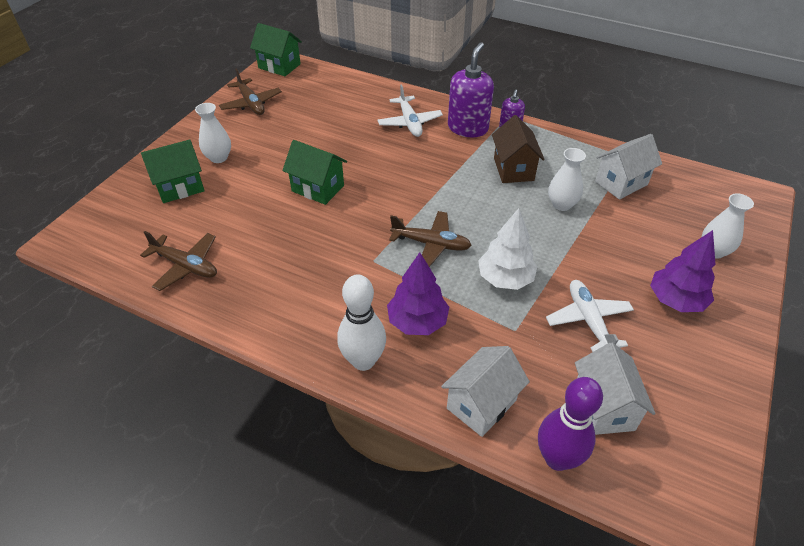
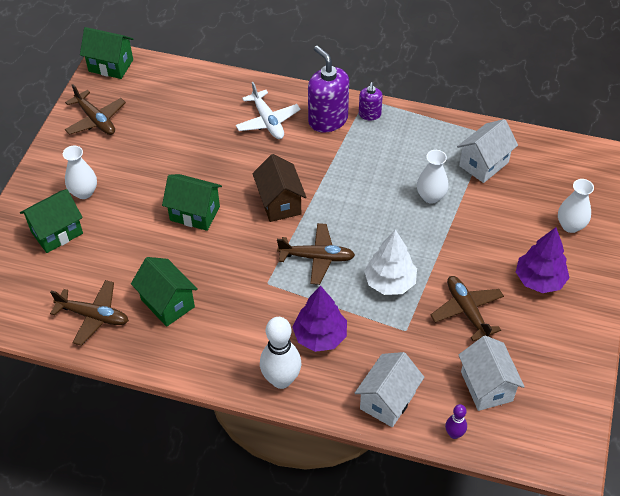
camera: 10 degrees left, 5 degrees up
purple soap dispenser [448,42,494,137] -> purple soap dispenser turned 45 degrees counterclockwise [308,46,349,133]
brown house [492,115,545,183] -> brown house moved to [252,154,306,222]
purple bowling pin [538,377,603,471] -> purple bowling pin [445,404,467,439], size x0.51
white plane [546,280,634,352] -> brown plane [431,276,504,341]
none -> green house [131,257,198,327]

